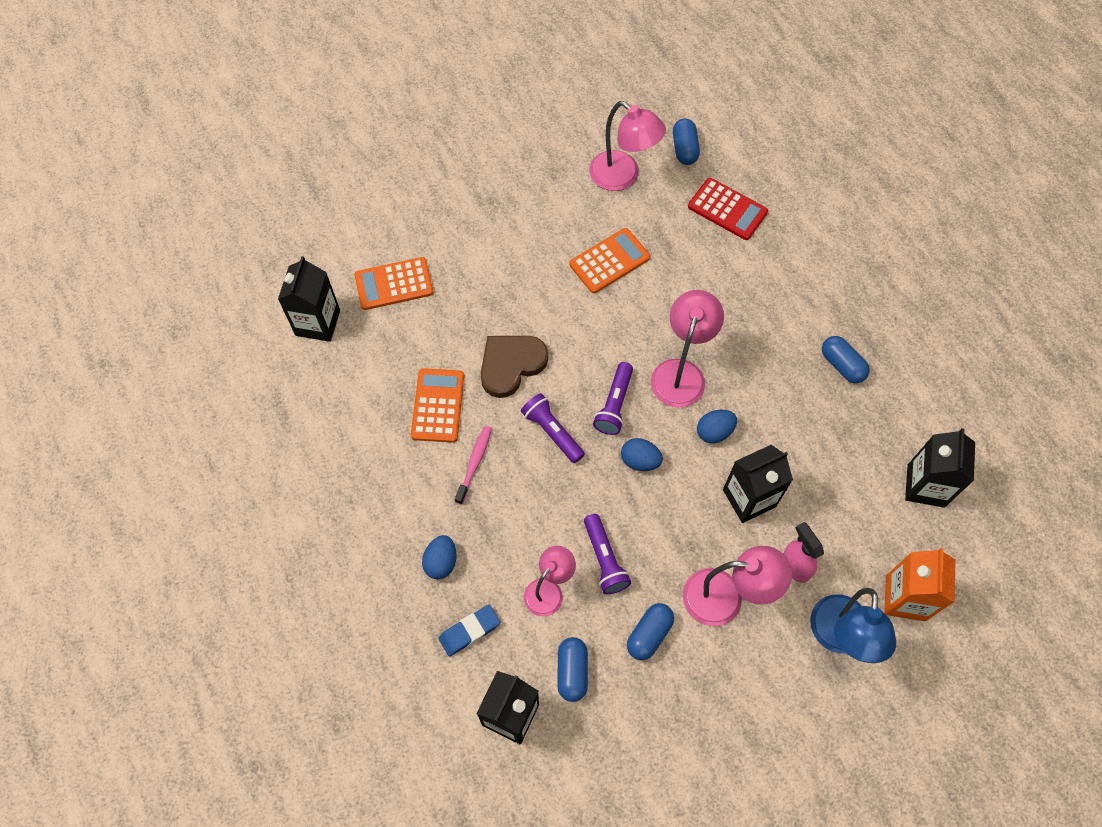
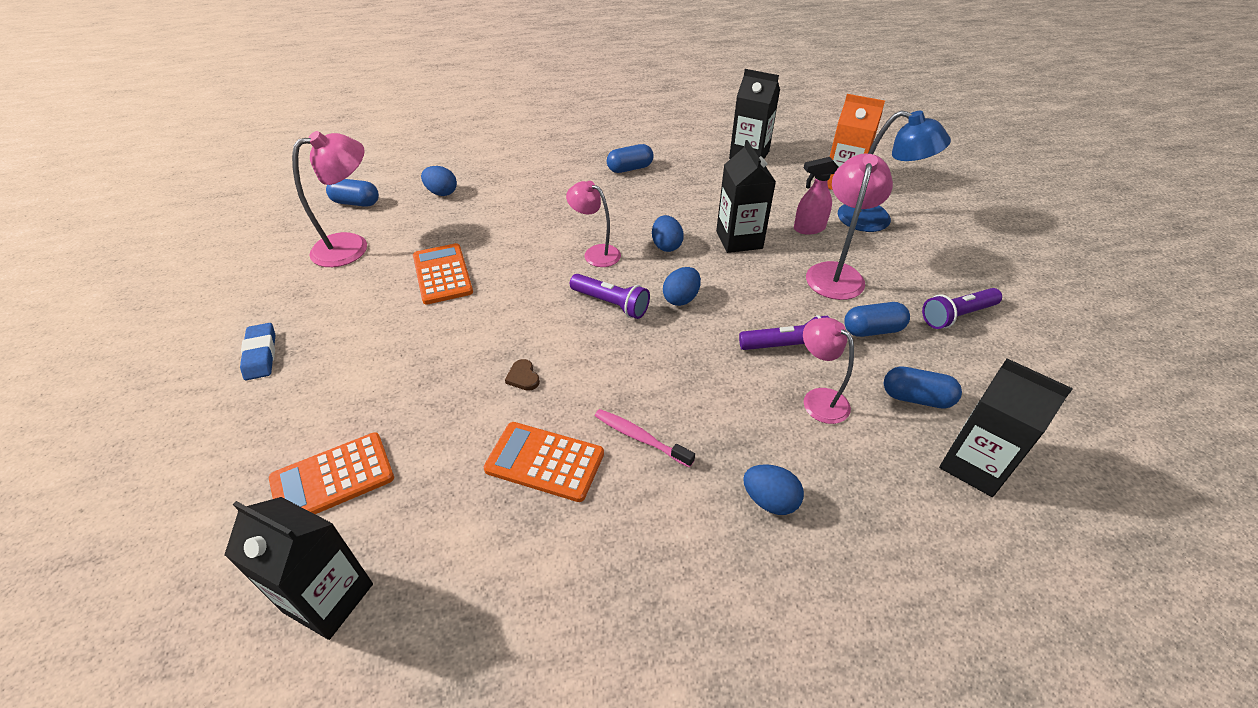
camera: 75 degrees left, 20 degrees down
orange calculator [354,257,434,310] -> orange calculator turned 60 degrees clockwise [269,432,394,514]
blue eraser [438,605,500,657] -> blue eraser moved to [240,323,275,380]
brown heart [481,336,548,398] -> brown heart [505,359,540,391], size x0.41
purple flashlight [521,393,585,463] -> purple flashlight moved to [922,288,1002,329]
blue capsule [627,603,674,660] -> blue capsule turned 60 degrees counterclockwise [844,302,910,337]
pink lamp [651,290,724,408] -> pink lamp [566,181,621,267], size x0.66
red calculator [688,178,768,240] -> blue egg [421,166,457,196]

